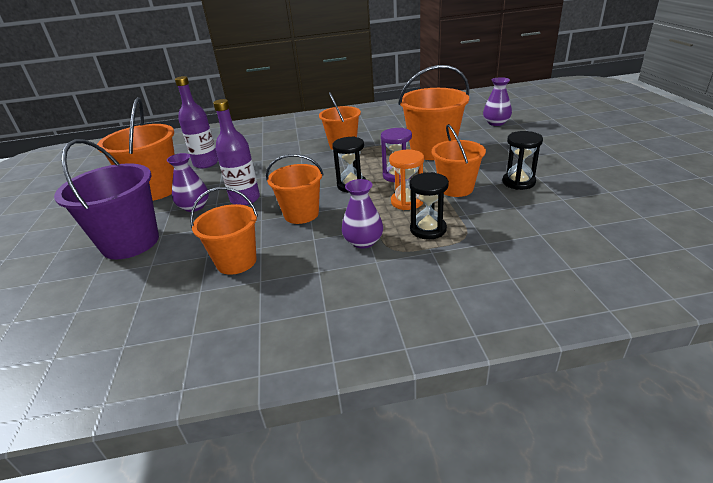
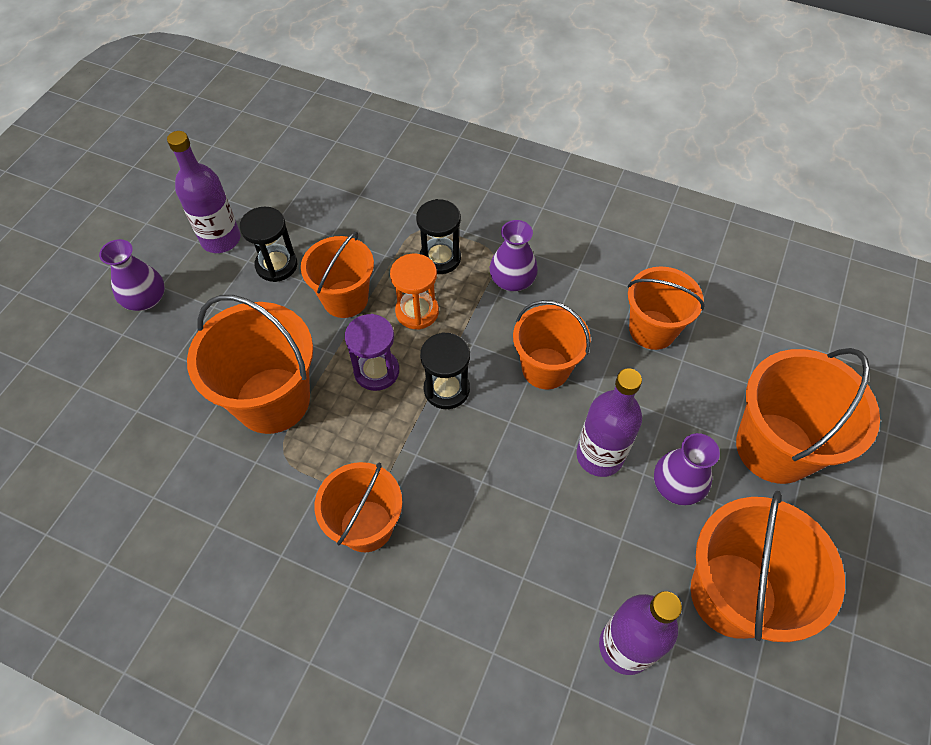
camera: 150 degrees left, 25 degrees up
purple bucket [54,139,159,260] -> orange bucket [736,348,880,484]
purple vase [483,77,512,126] -> purple vase moved to [99,239,165,311]
none -> purple bottle [167,131,241,253]

